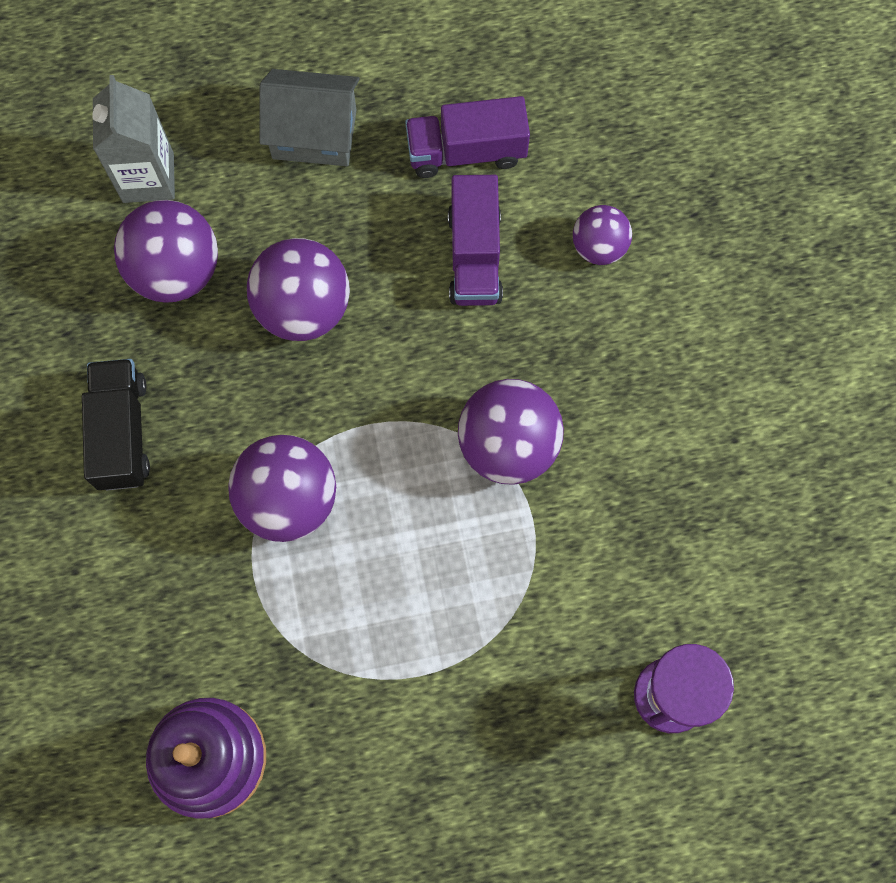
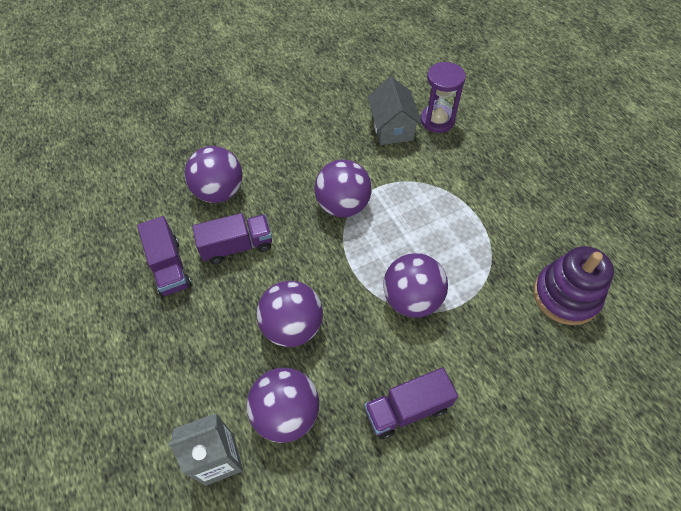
camera: 105 degrees left, 15 degrees down
black truck [82,359,150,490] -> purple truck [364,367,458,439]
grey house [259,69,359,166] -> grey house moved to [368,77,422,145]
purple ball [573,205,632,265] -> purple ball [185,146,242,203], size x1.68

